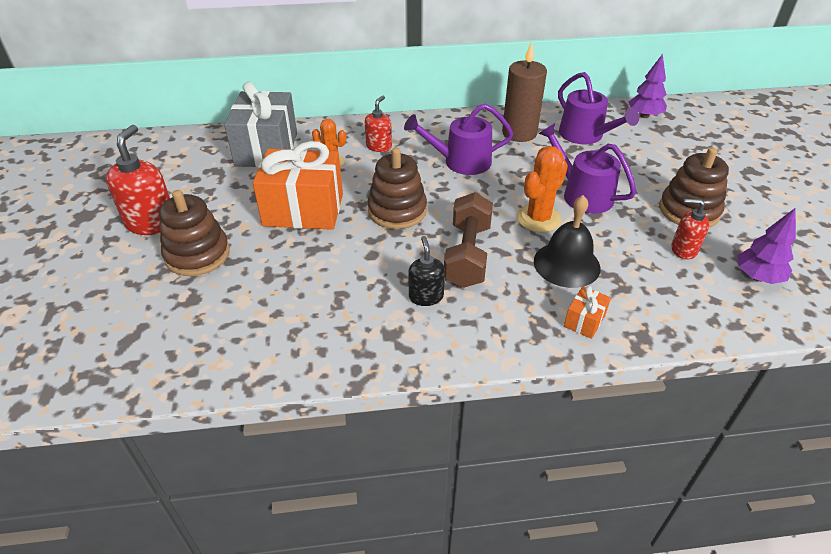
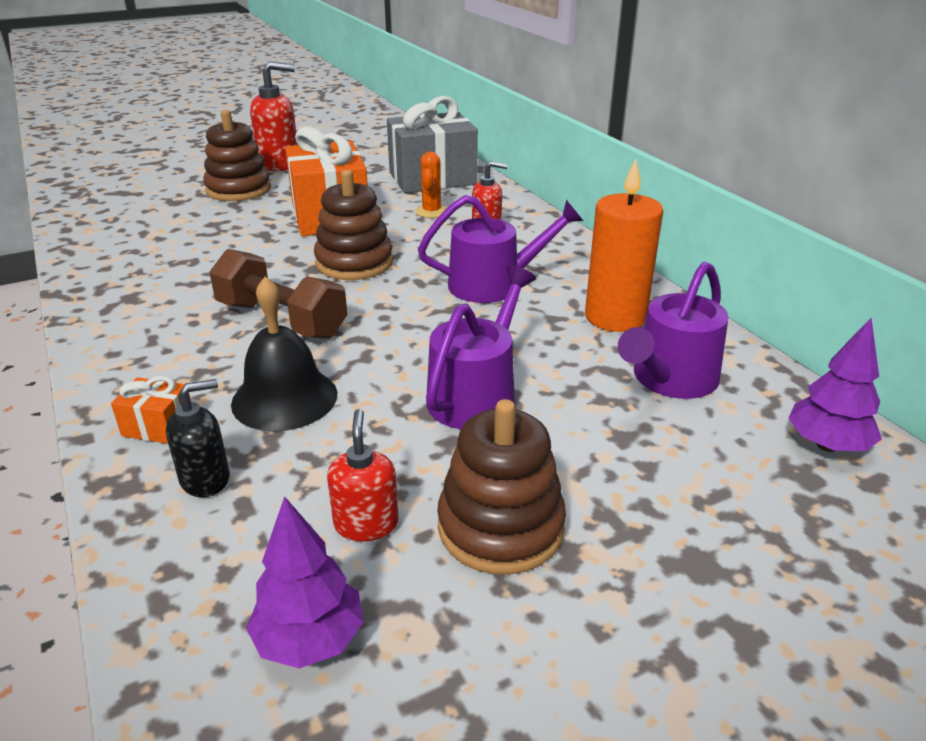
camera: 70 degrees right, 10 degrees down
purple watering can [404,103,513,175] -> purple watering can turned 105 degrees clockwise [418,195,583,303]
black soap dispenser [408,236,445,306] -> black soap dispenser moved to [166,379,230,497]
brown dumbbell [444,192,493,288] -> brown dumbbell turned 45 degrees clockwise [209,249,347,339]
brown candle [502,42,547,142] -> orange candle [585,159,663,332]
orange cactus [517,146,568,233] -> none

